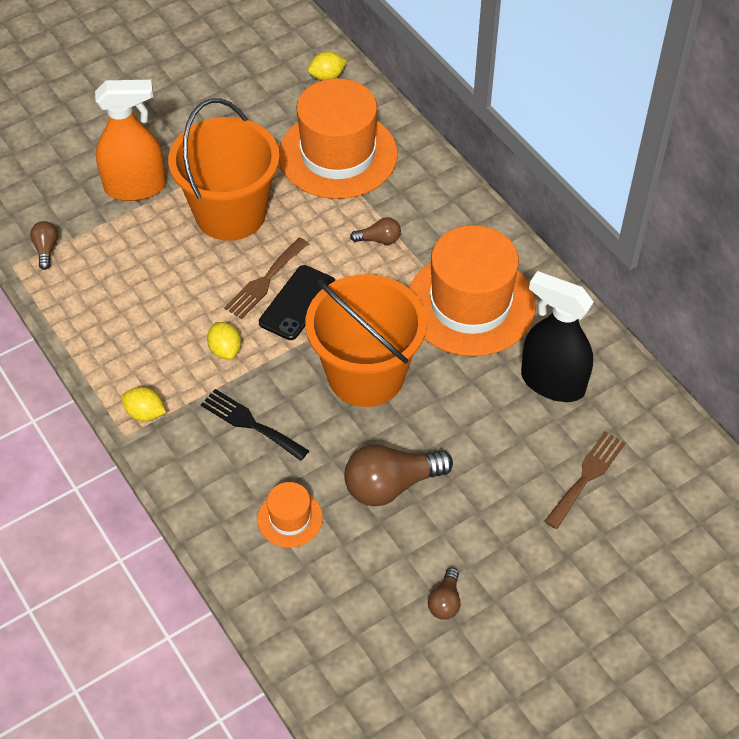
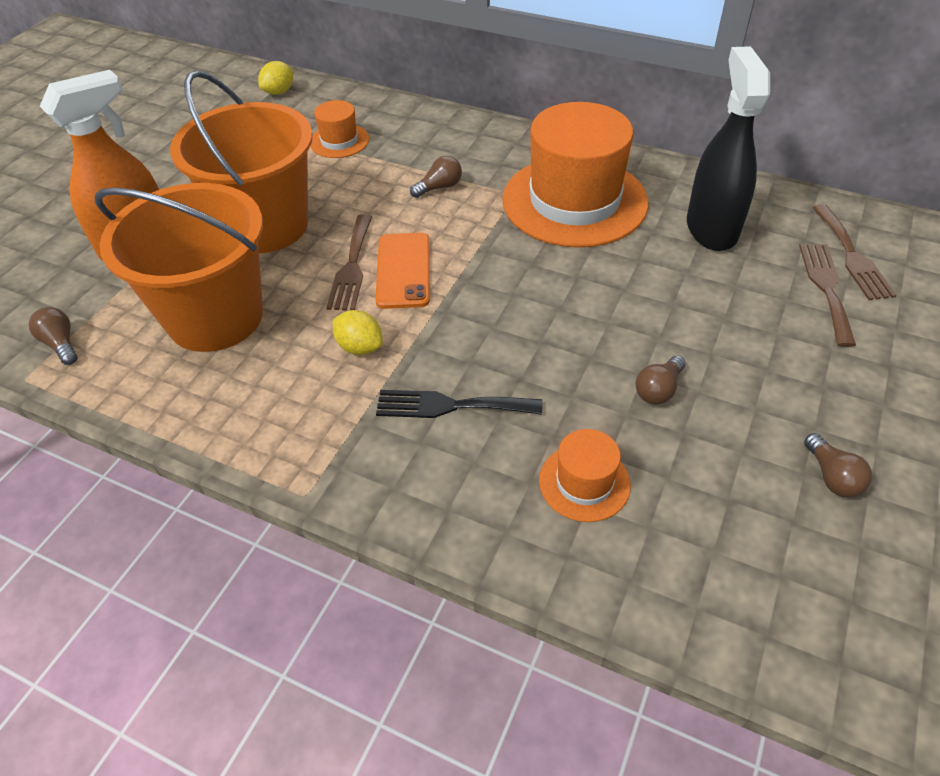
camera: 30 degrees left, 5 degrees down
yellow lemon [121,387,166,422] -> none
black phone [259,265,335,340] -> orange phone [375,233,430,309]
orange hat [279,78,398,199] -> orange hat [310,100,369,158], size x0.45
orange bucket [305,274,427,407] -> orange bucket moved to [95,183,263,352]
brown light bulb [345,445,453,506] -> brown light bulb [636,356,685,404], size x0.51
black spray bottle [521,271,594,402] -> black spray bottle turned 90 degrees clockwise [687,46,770,251]
none -> brown fork [812,204,897,300]

